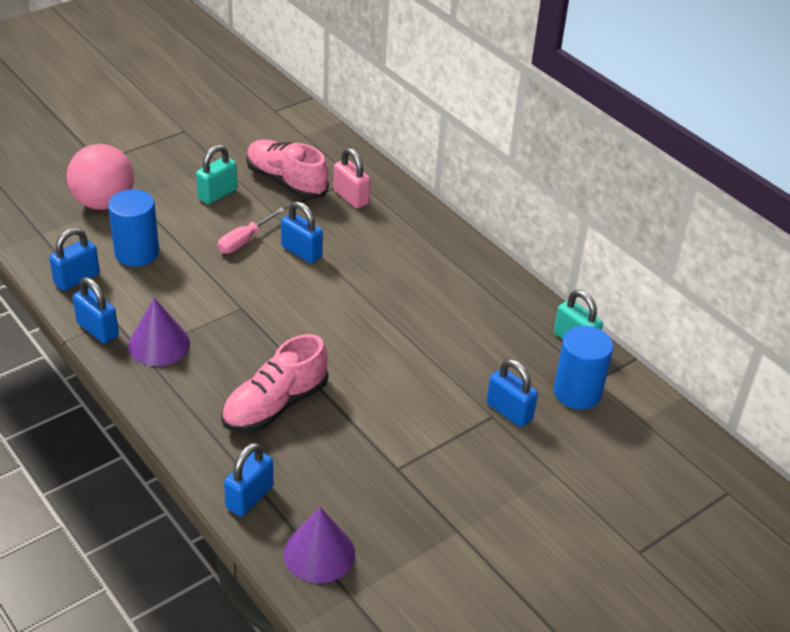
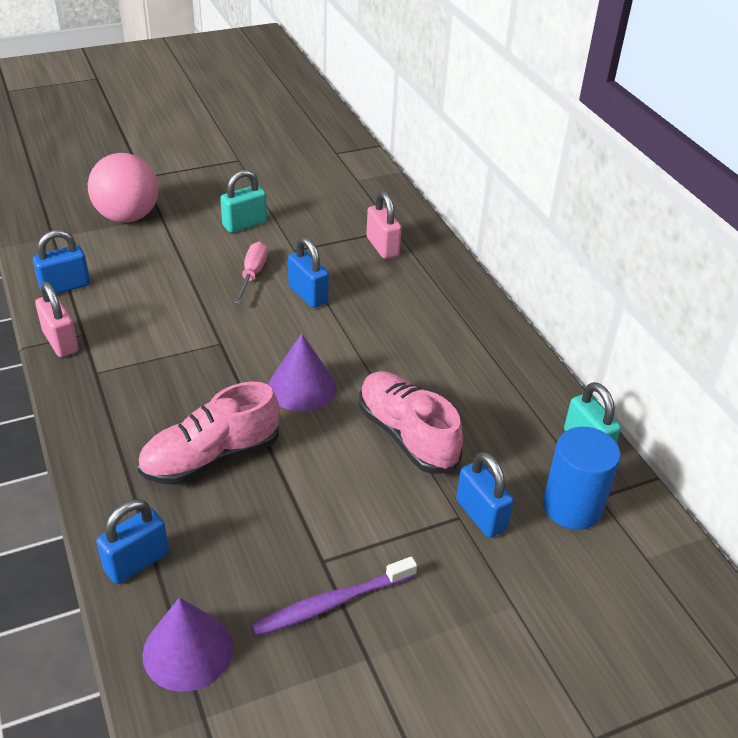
camera: 15 degrees right, 0 degrees up
blue padlock [73,277,119,343] -> pink padlock [35,281,79,357]
blue cylinder [108,189,159,267] -> none
purple cone [128,298,190,366] -> purple cone moved to [268,333,336,412]
pink screwdriver [218,208,285,254] -> pink screwdriver turned 135 degrees clockwise [234,241,268,304]
pink shoe [246,140,329,200] -> pink shoe moved to [359,371,463,474]
none -> purple toothbrush [251,556,417,636]

